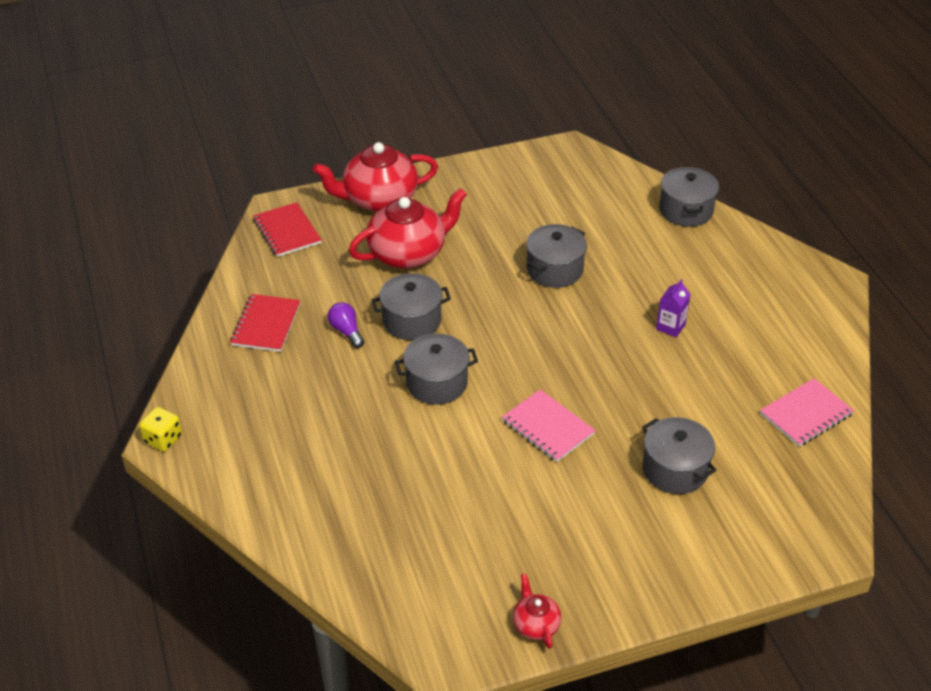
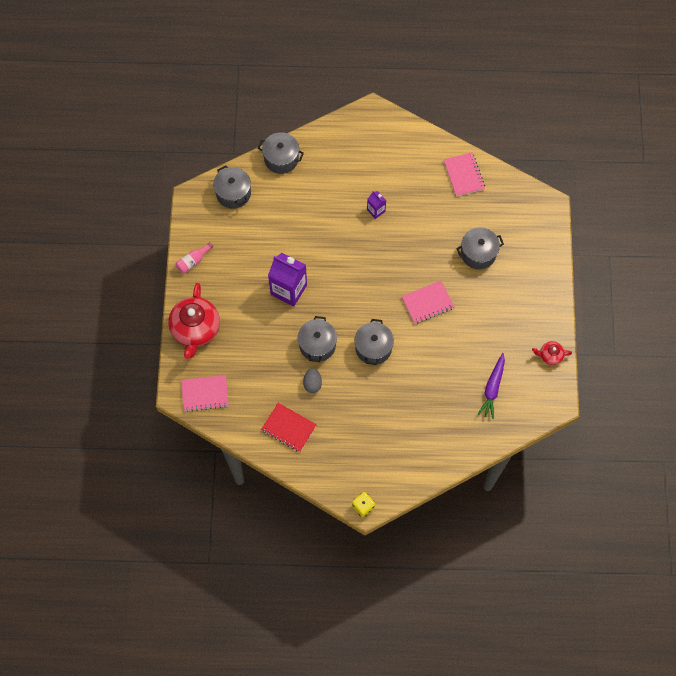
camera: 70 degrees left, 25 degrees up
red notebook [253,202,322,257] -> pink notebook [181,375,229,412]
purple light bulb [328,302,364,348] -> grey egg [303,368,322,393]
red teapot [349,188,467,269] -> none
grey pot [526,224,587,288] -> grey pot moved to [213,166,251,209]
none -> pink bottle [175,242,213,274]
none -> purple carton [268,253,307,306]
none -> purple carrot [478,353,505,419]

